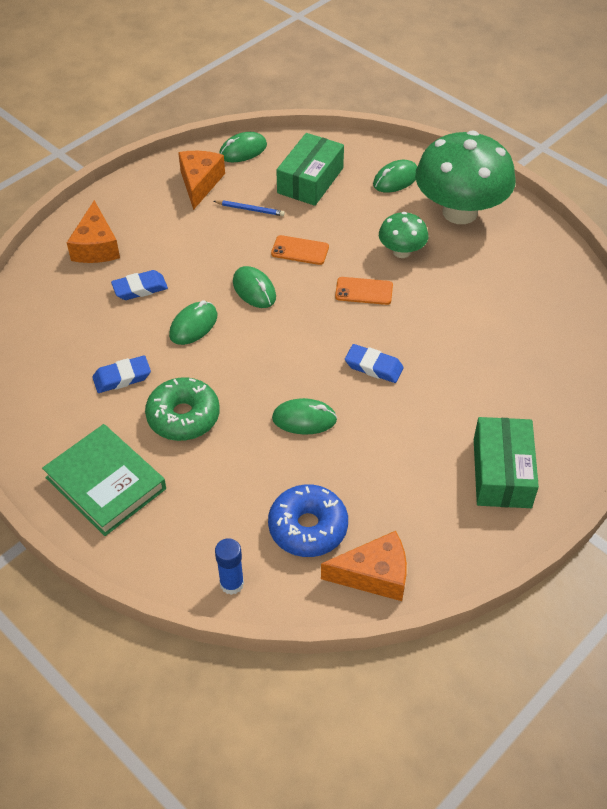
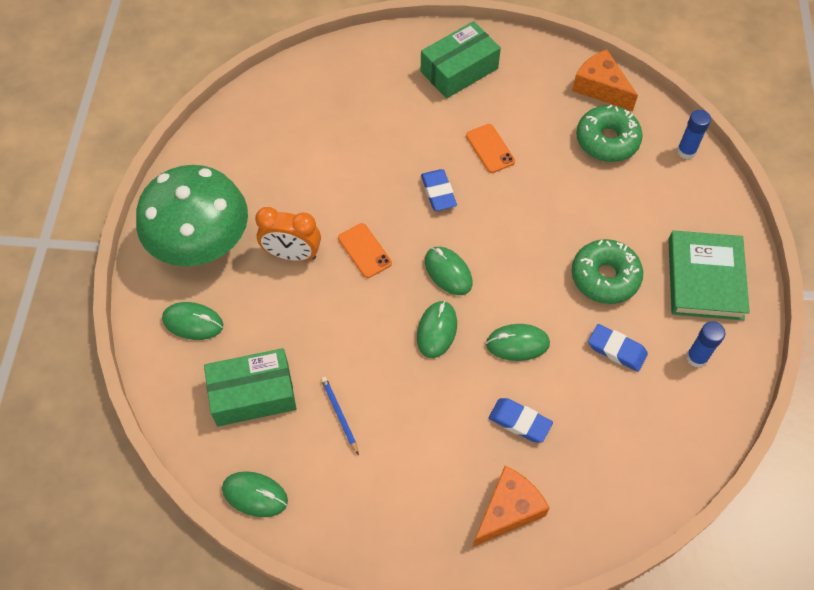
camera: 130 degrees left, 10 degrees up
orange cheese [178,151,225,210] -> none
blue donut [268,484,348,557] -> green donut [576,105,643,162]
orange phone [271,235,329,265] -> orange phone moved to [466,124,515,173]
green mouse [272,398,337,434] -> green mouse moved to [425,247,472,295]
green mushroom [379,212,428,258] -> orange clock [255,207,321,261]
none -> blue glue stick [686,322,725,368]

